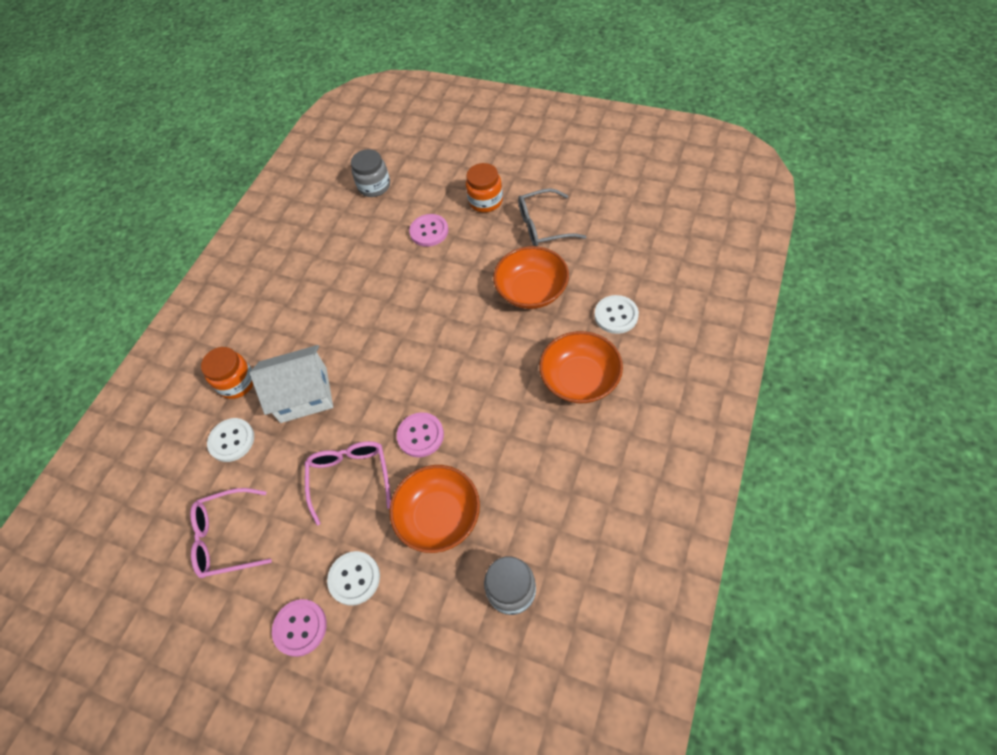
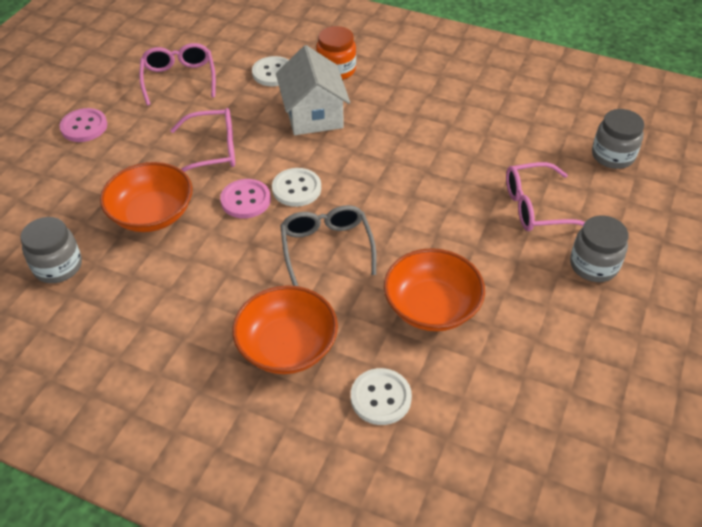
camera: 85 degrees right, 10 degrees down
white button [327,551,380,605] -> white button moved to [272,168,321,207]
pink button [409,214,448,247] -> pink glasses [506,162,585,231]
orange jar [466,163,503,212] -> grey jar [570,215,629,282]
grey glasses [518,188,586,247] -> grey glasses moved to [280,205,376,286]

